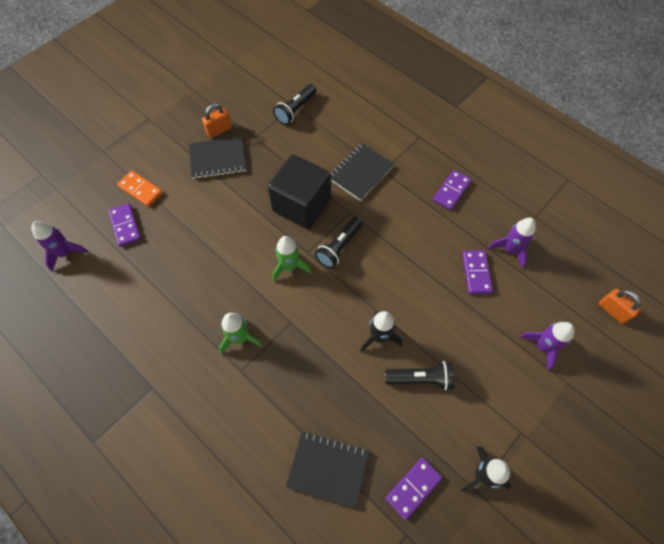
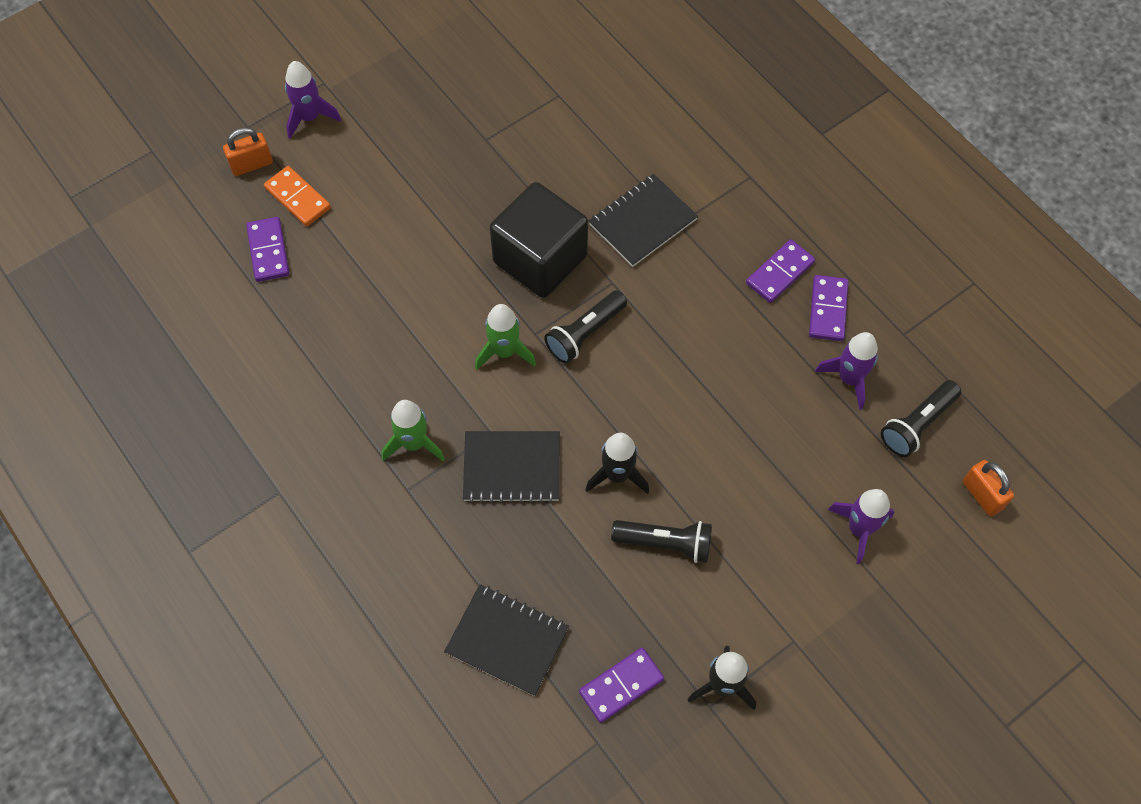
camera: 10 degrees right, 0 degrees up
purple rocket [31,221,89,271] -> purple rocket moved to [285,61,341,139]
black notebook [189,136,246,179] -> black notebook moved to [463,431,560,503]
orange padlock [202,104,232,138] -> orange padlock moved to [223,128,273,176]
black flashlight [273,84,317,125] -> black flashlight moved to [881,380,961,457]
purple domino [462,250,493,294] -> purple domino moved to [809,275,848,341]

